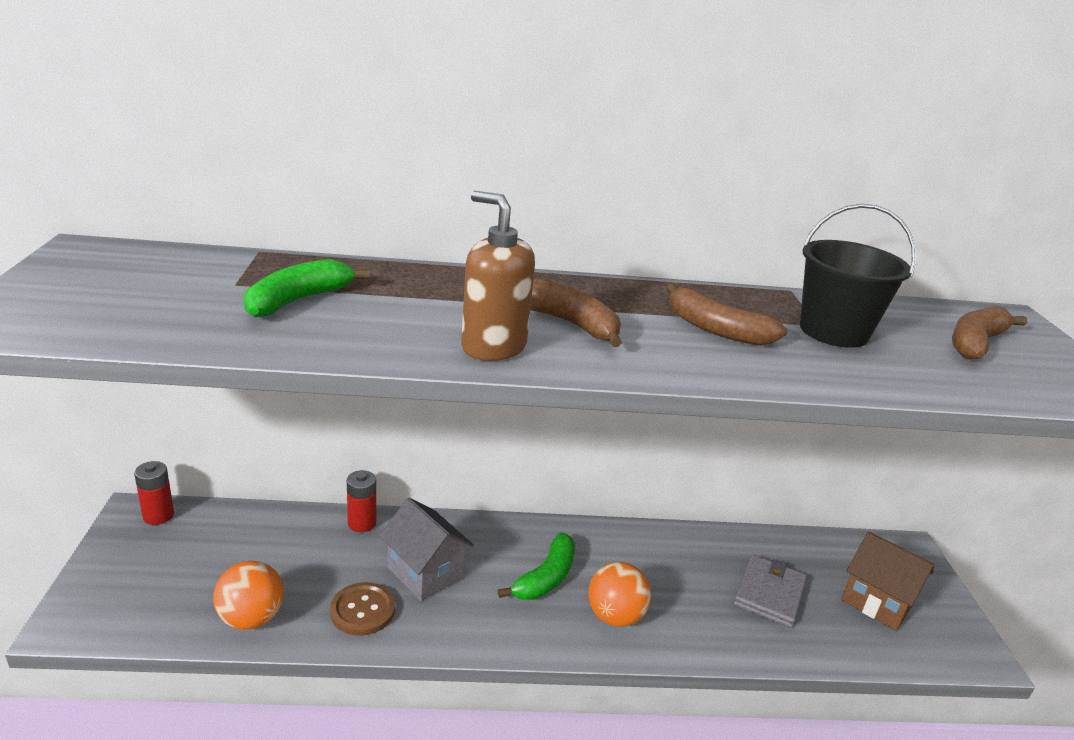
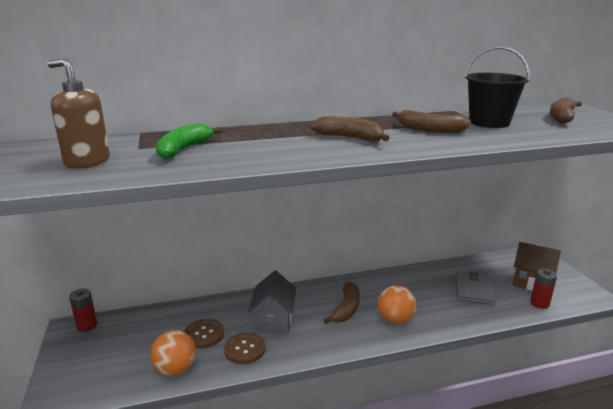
camera: 10 degrees left, 5 degrees down
red battery [347,470,376,532] -> red battery moved to [530,268,557,309]
grey house [379,498,474,601] -> grey house turned 60 degrees clockwise [248,270,296,334]
brown soap dispenser [461,191,535,361] -> brown soap dispenser moved to [47,58,110,168]
green banana [497,532,575,600] -> brown banana [324,282,360,324]
none -> brown button [184,319,224,348]

